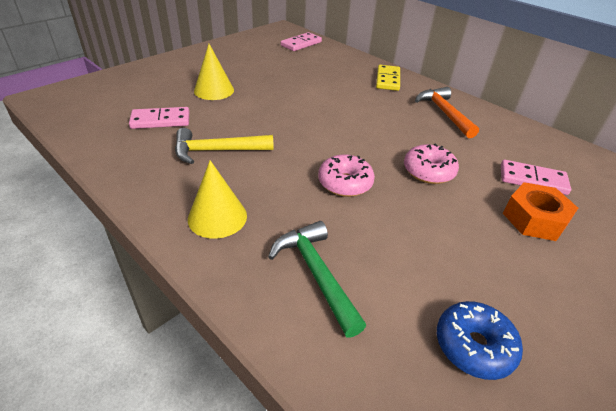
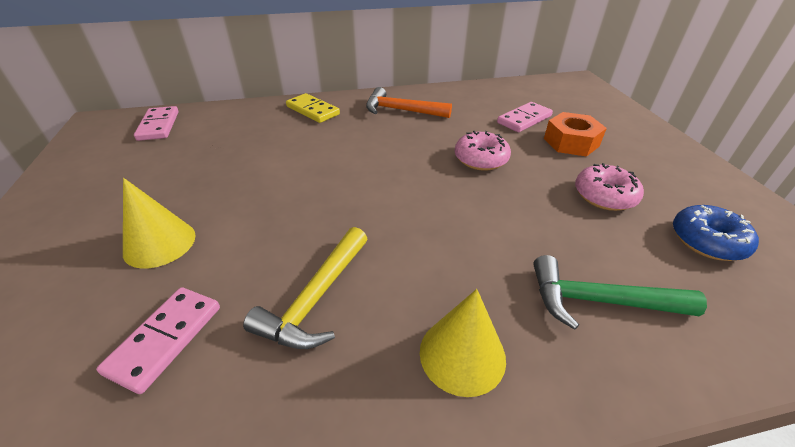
camera: 55 degrees left, 0 degrees up
pink donut [318,154,375,197] -> pink donut moved to [575,163,644,211]

